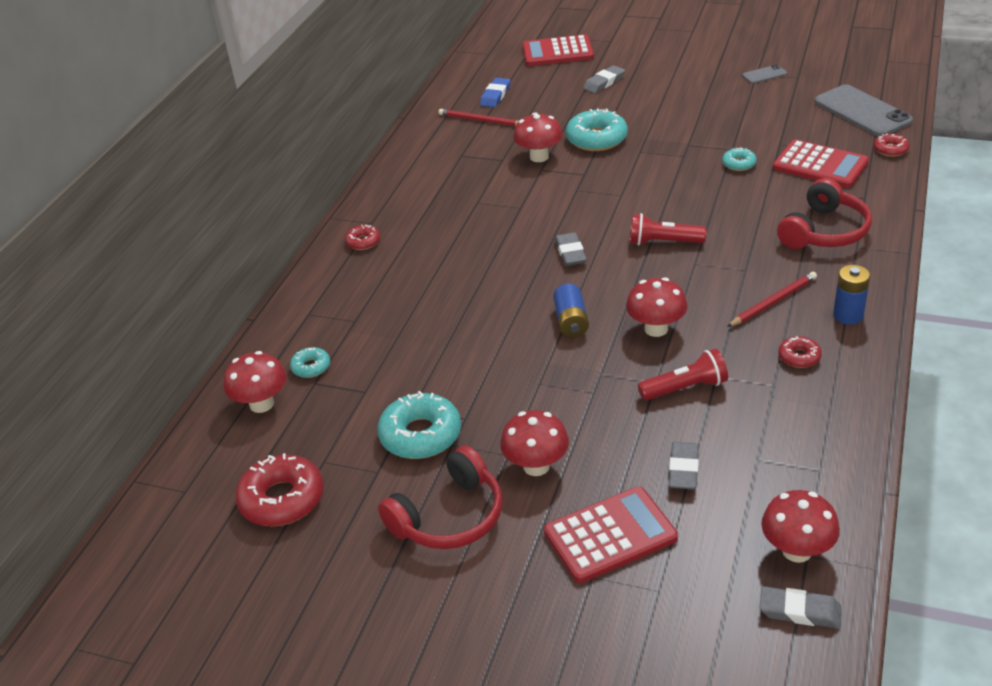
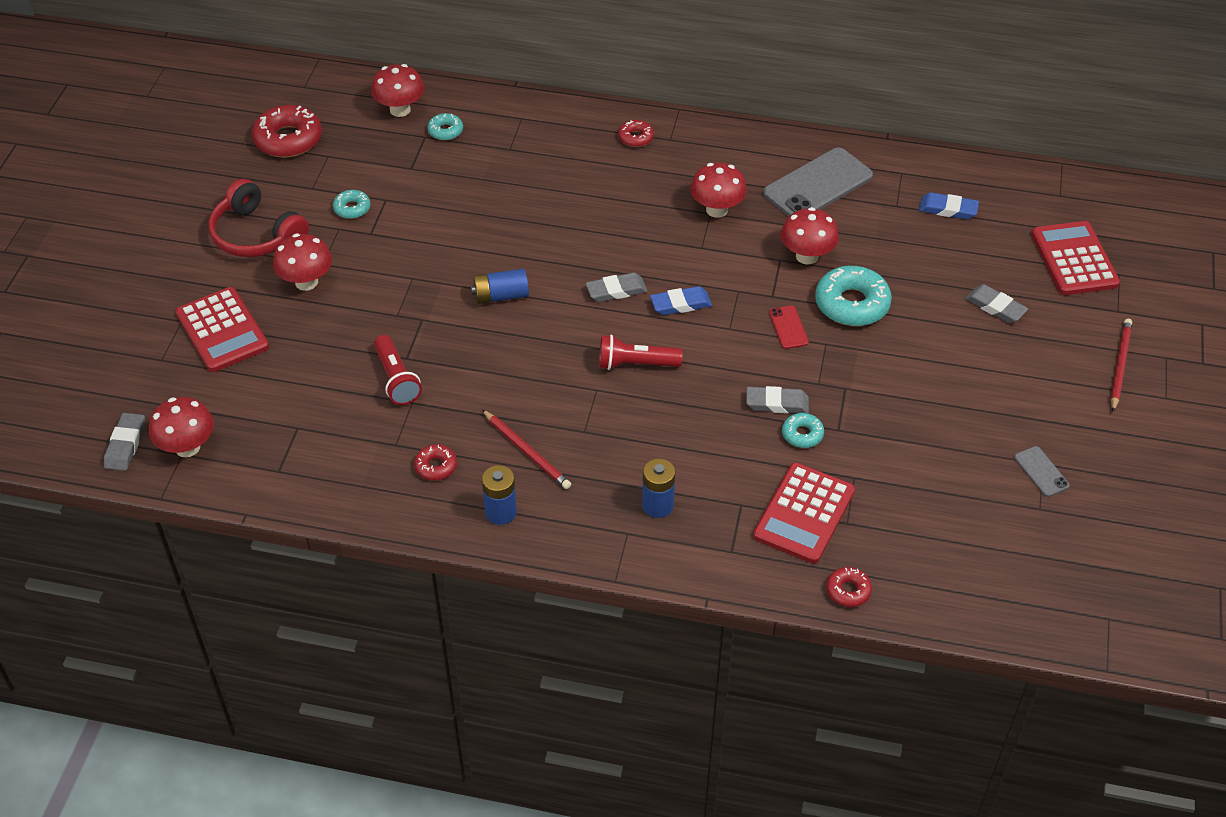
camera: 80 degrees right, 10 degrees up
turquoise donut [377,391,461,459] -> turquoise donut [333,190,370,219], size x0.52
red pencil [438,109,519,126] -> red pencil moved to [1111,319,1132,412]
red mushroom [626,277,687,337] -> red mushroom moved to [690,163,747,218]
red flashlight [630,213,706,246] -> red flashlight turned 90 degrees counterclockwise [599,334,683,370]
grey eraser [669,442,699,490] -> grey eraser moved to [746,386,809,414]
red headphones [777,178,872,249] -> blue battery [642,458,675,518]
grey phone [814,84,913,137] -> grey phone moved to [763,148,873,217]
none -> blue eraser [650,286,712,315]
none -> red phone [769,305,809,349]

